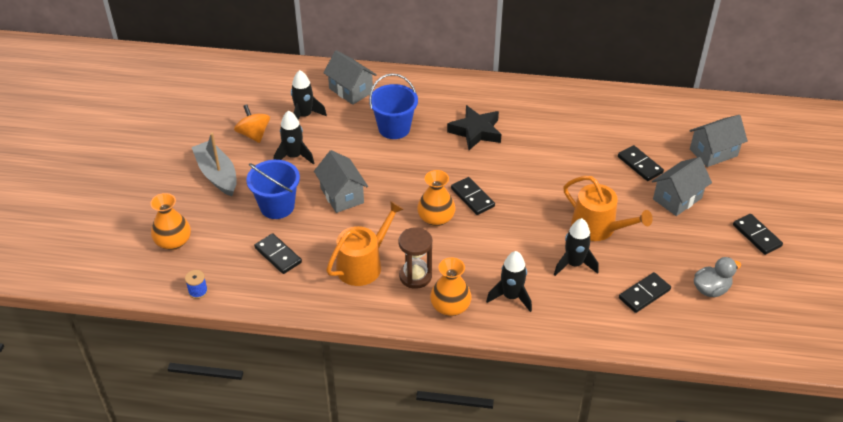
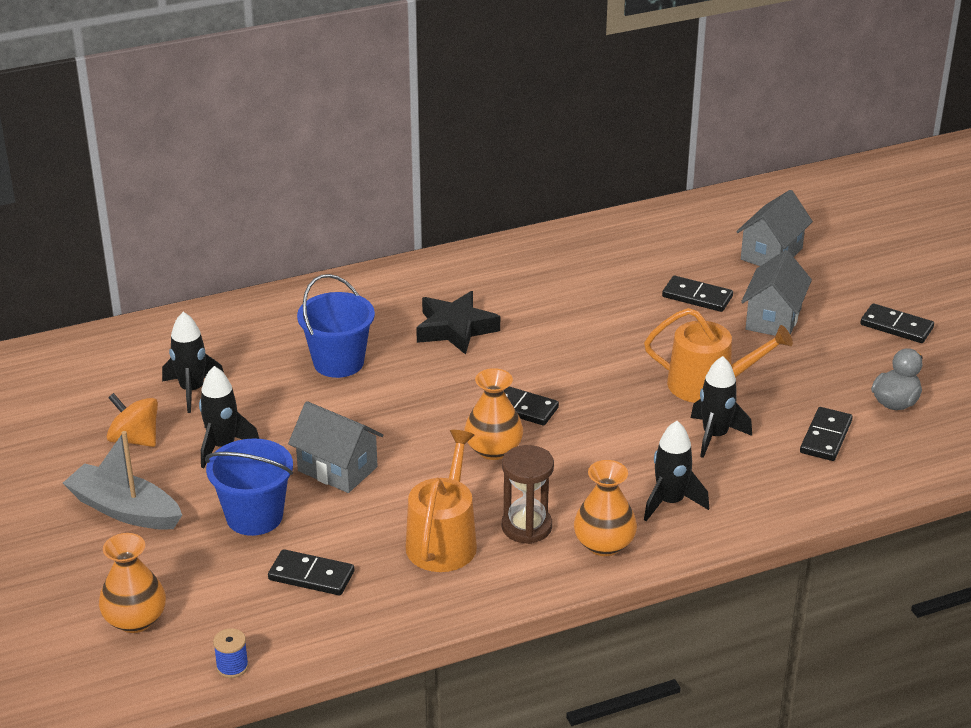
camera: 30 degrees left, 10 degrees down
grey house [323,50,377,105] -> none

